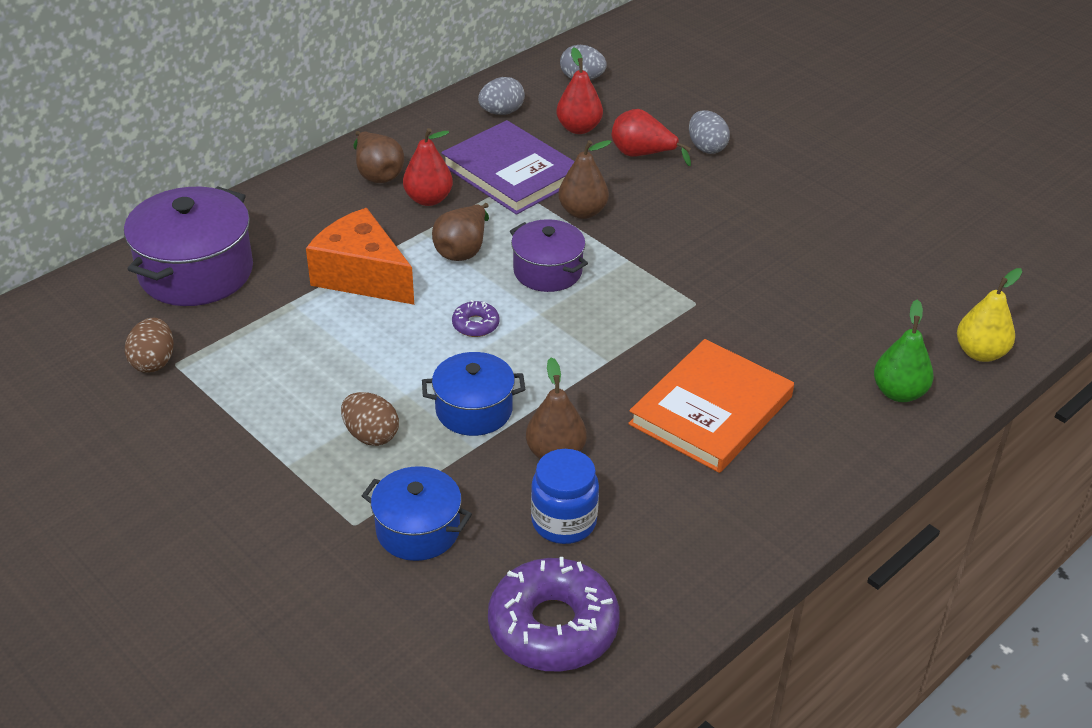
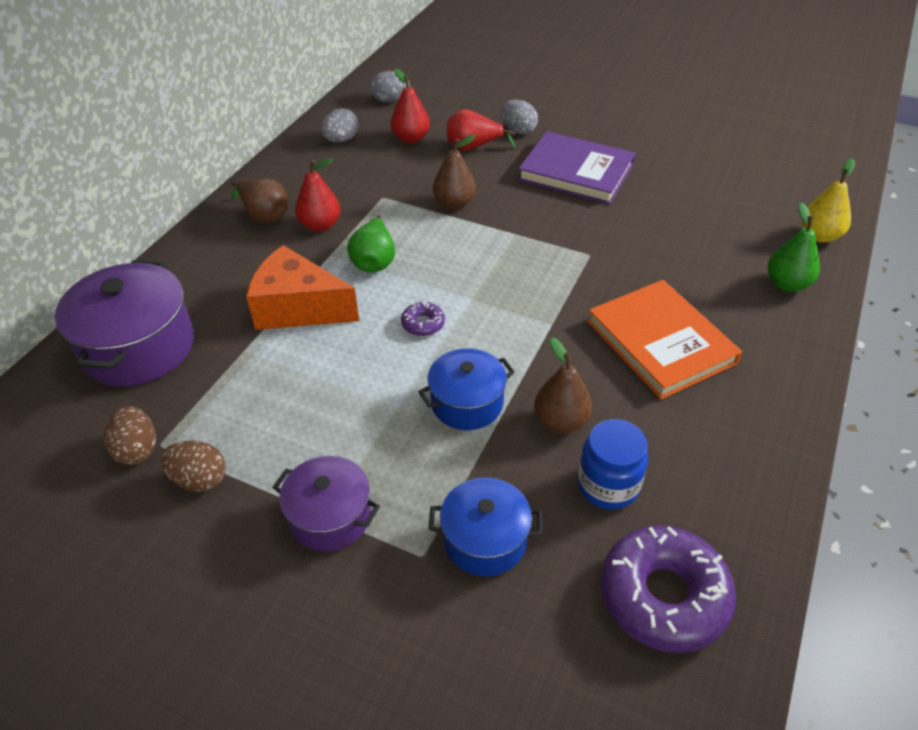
camera: 20 degrees left, 5 degrees up
brown egg [341,392,399,446] -> brown egg moved to [161,440,226,492]
brown pear [432,203,489,261] -> green pear [347,215,395,273]
purple book [441,120,575,215] -> purple book moved to [518,131,636,204]
purple pot [510,219,588,292] -> purple pot moved to [273,456,380,552]
orange book [628,339,794,473] -> orange book turned 45 degrees counterclockwise [587,280,742,400]

